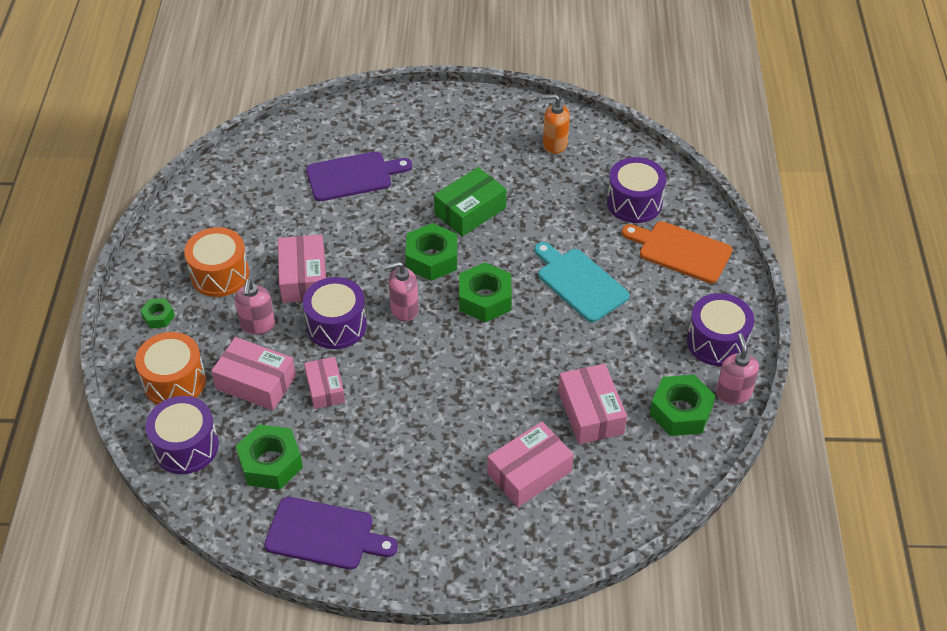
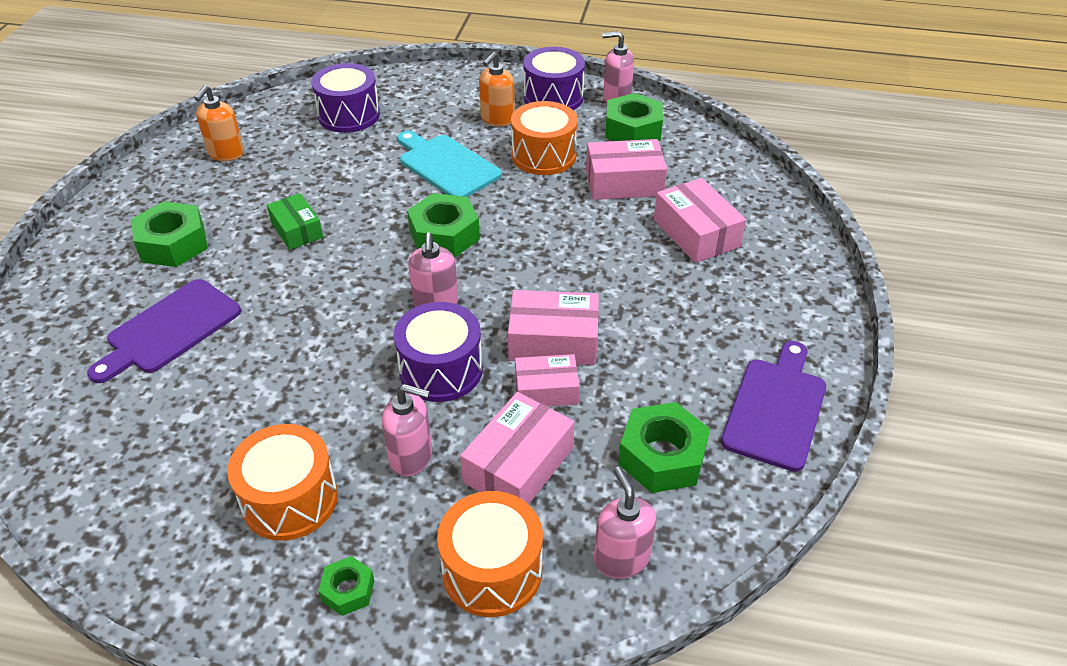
camera: 80 degrees left, 5 degrees down
purple drum [145,396,219,474] -> pink soap dispenser [594,467,656,579]
pink box [278,235,326,303] -> pink box moved to [508,290,599,365]
purple cutting board [306,151,412,201] -> purple cutting board turned 135 degrees counterclockwise [87,279,241,383]
green nut [406,223,457,281] -> green nut moved to [132,201,208,267]
green box [434,167,506,237] -> green box [267,193,323,250], size x0.67
turquoise cutting board [534,242,629,322] -> turquoise cutting board turned 75 degrees clockwise [397,131,502,197]
orange cutting board [622,221,732,283] -> none
none -> orange soap dispenser [479,52,515,127]
none -> orange drum [511,101,578,175]

